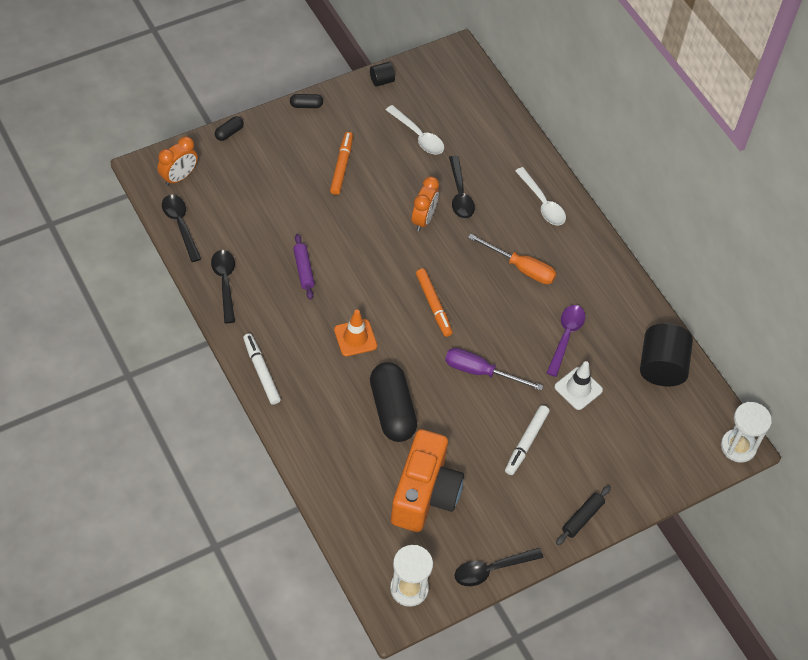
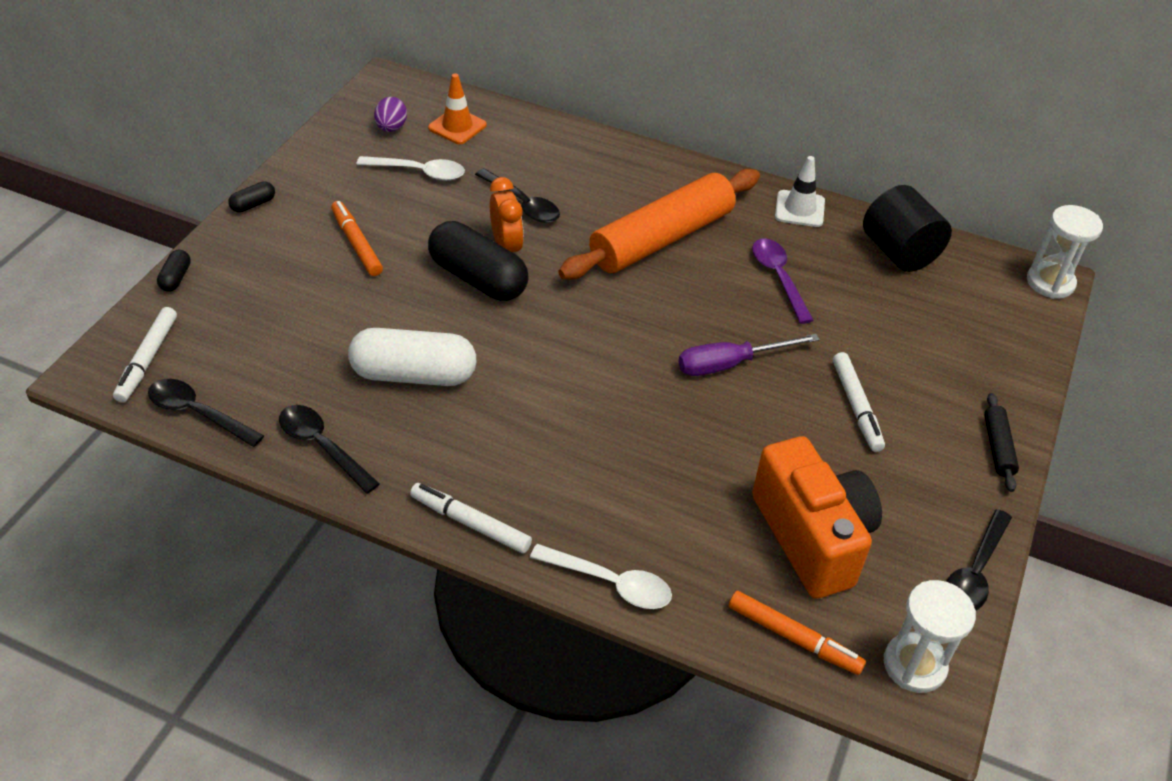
camera: 35 degrees left, 10 degrees down
orange clock [157,136,198,186] -> white marker [113,307,177,403]
purple rolling pin [293,234,315,300] -> white capsule [348,328,476,386]
orange traffic cone [334,310,377,356] -> orange traffic cone moved to [428,74,487,144]
black cylinder [370,62,395,87] -> none
black capsule [370,362,417,442] -> black capsule moved to [428,221,529,301]
orange marker [416,268,453,337] -> orange marker moved to [729,591,866,675]
orange screwdriver [468,234,556,284] -> orange rolling pin [558,169,760,280]
white spoon [515,167,566,225] -> white spoon moved to [530,544,672,609]
white traffic cone [555,361,603,410] -> white traffic cone moved to [775,156,825,227]
none -> purple egg [374,97,407,132]

